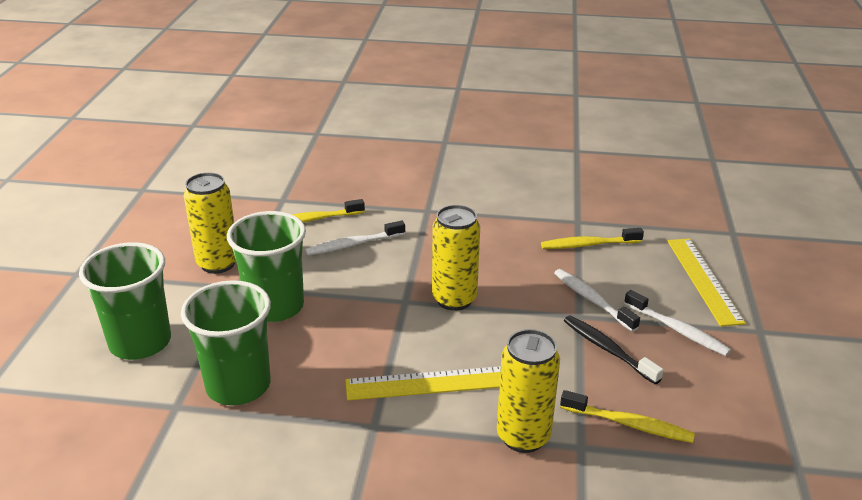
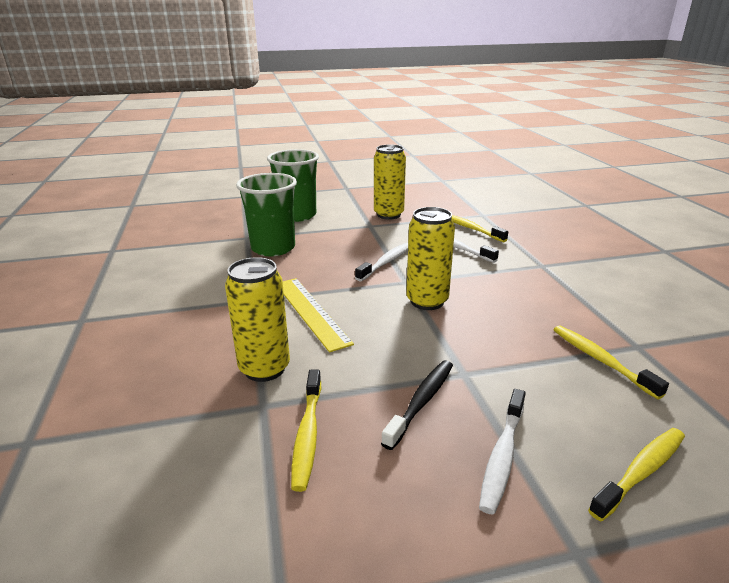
camera: 70 degrees right, 5 degrees down
green cup [227,211,306,322] -> none
white toothbrush [554,269,640,332] -> white toothbrush moved to [355,243,408,281]
yellow ruler [667,239,746,326] -> yellow toothbrush [588,428,685,521]

